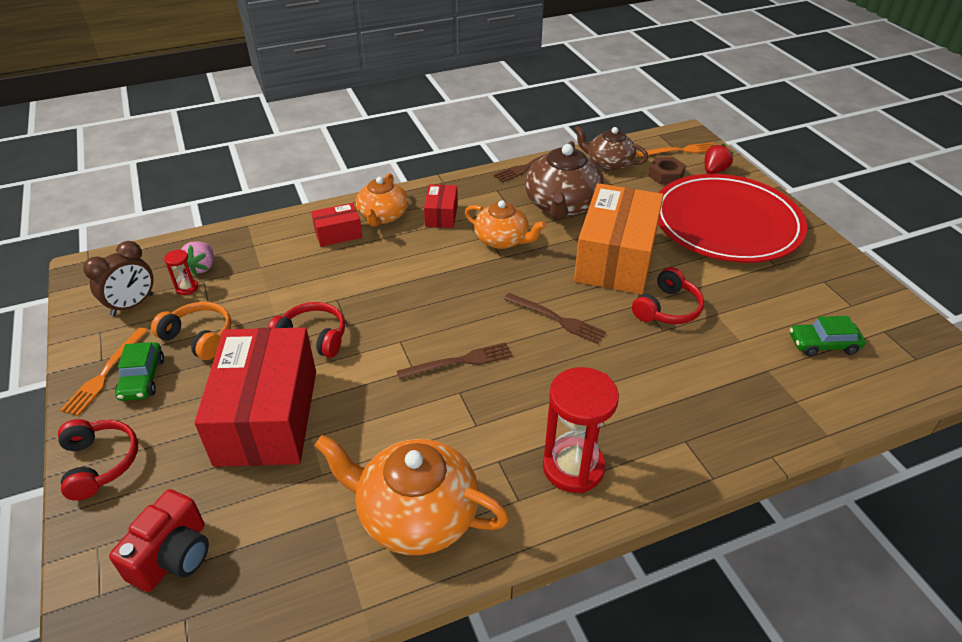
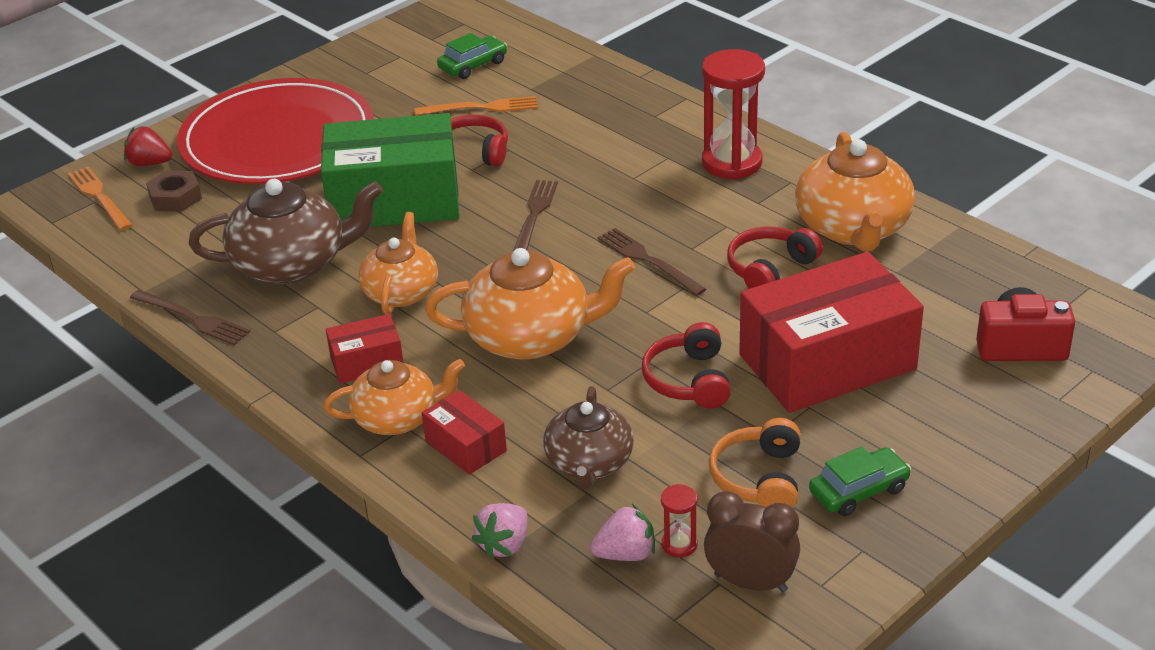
camera: 110 degrees left, 5 degrees down
red headphones [58,419,138,501] -> red headphones moved to [727,226,823,289]
orange fork [60,328,148,416] -> orange fork moved to [415,96,538,116]
brown teapot [574,126,649,171] -> brown teapot moved to [543,386,634,489]
orange box [574,183,664,294] -> green box [321,113,459,227]
green car [790,316,866,356] -> green car turned 105 degrees counterclockwise [437,33,507,79]
none -> orange teapot [425,248,635,360]
none -> pink strawberry [471,503,528,559]

